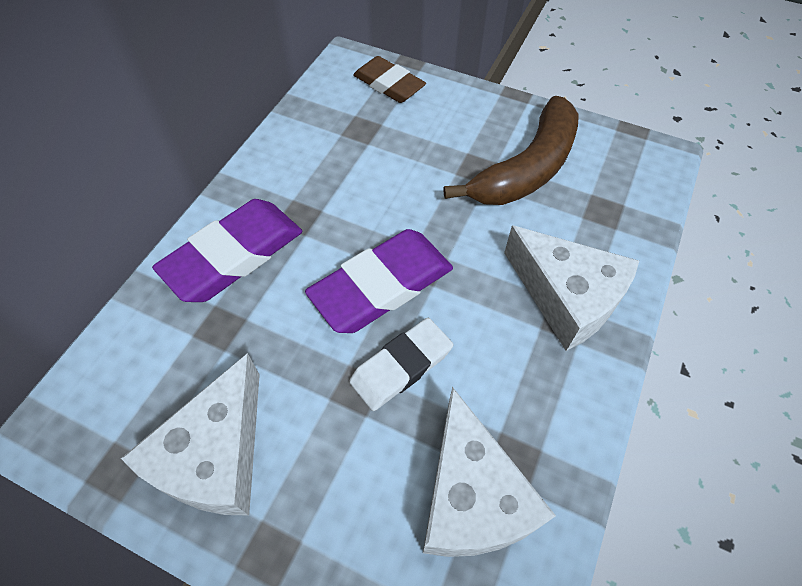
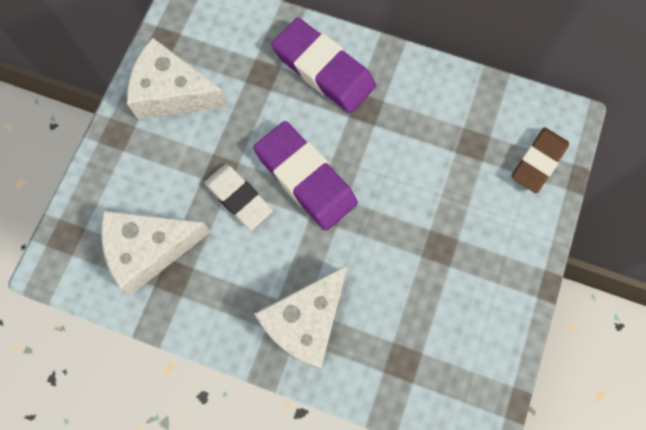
camera: 85 degrees right, 15 degrees up
brown banana [444,96,579,205] -> none

